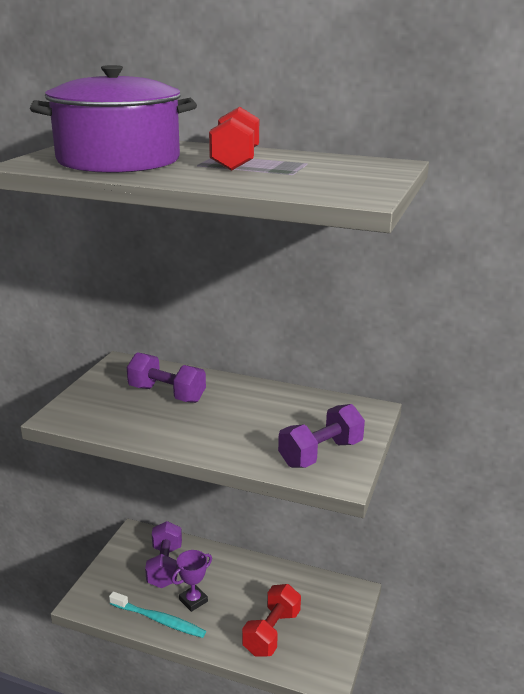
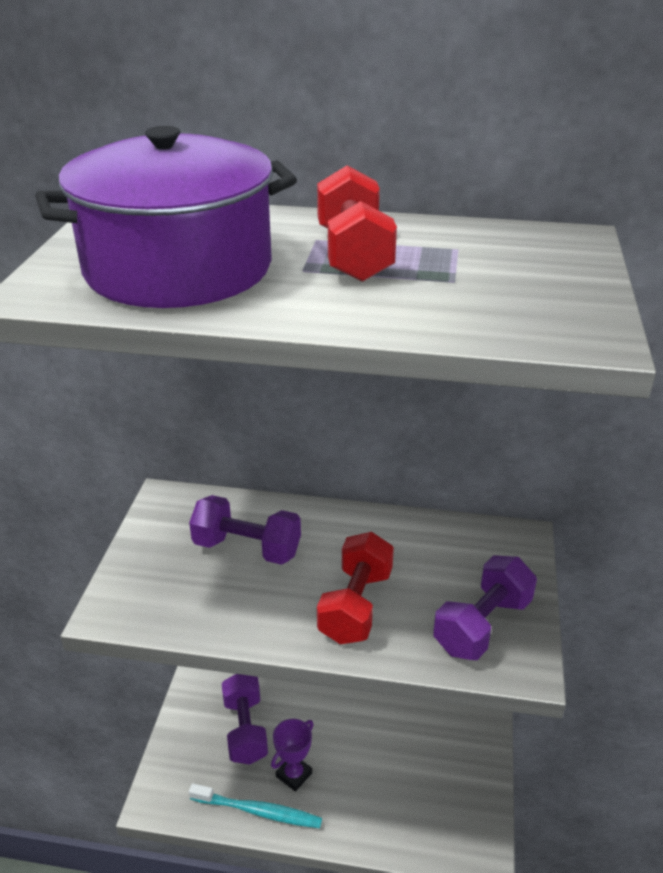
camera: 10 degrees left, 10 degrees up
red dumbbell [242,584,301,657] -> red dumbbell moved to [317,532,394,644]

